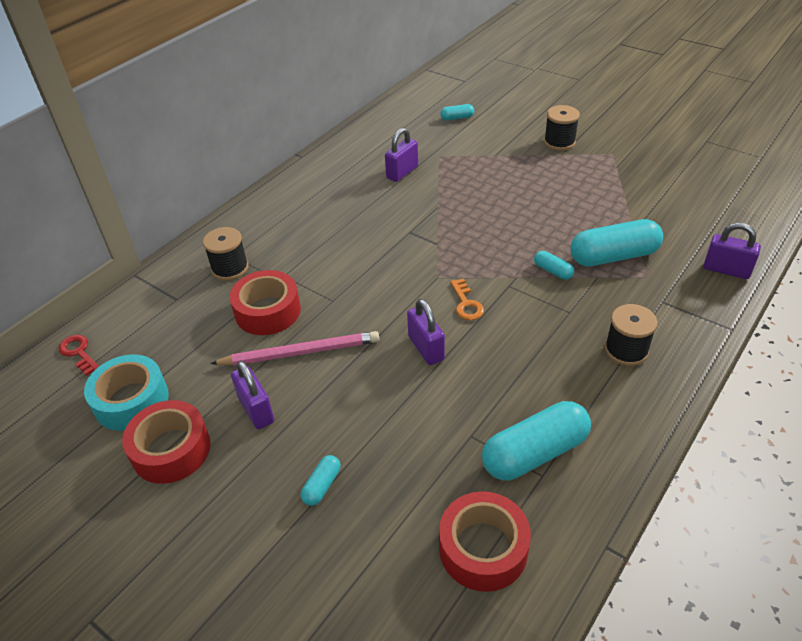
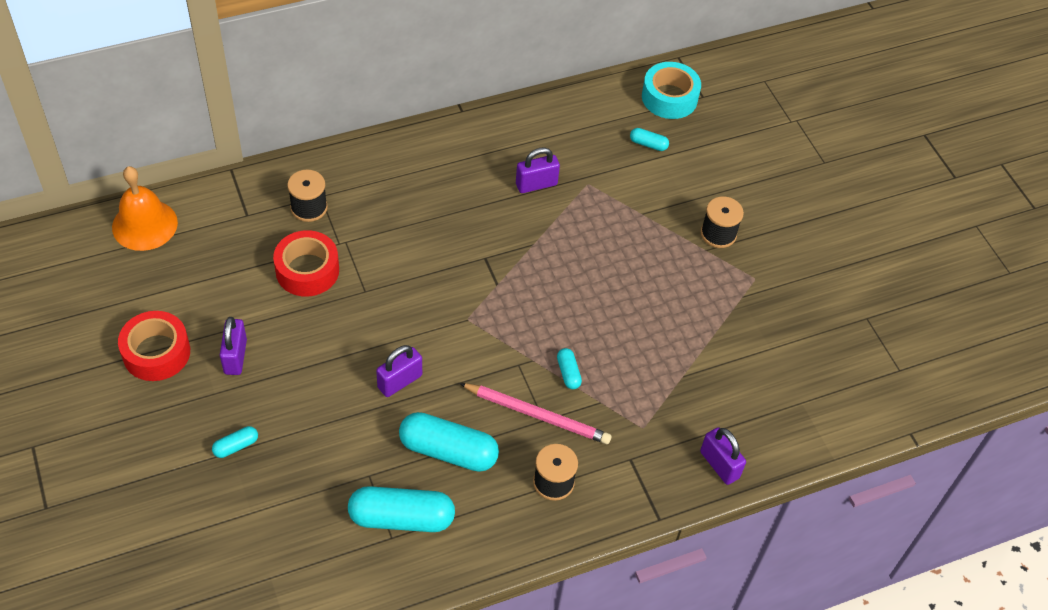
camera: 25 degrees right, 10 degrees up
red key [58,335,99,376] -> orange bell [112,166,178,251]
turquoise tape [84,354,169,431] -> turquoise tape moved to [642,62,701,119]
pink pencil [210,331,379,366] -> pink pencil moved to [459,383,612,444]
purple padlock [407,299,445,365] -> purple padlock turned 45 degrees clockwise [376,345,422,397]
red tape [439,491,531,592] -> none
orange key [450,278,484,320] -> none
turquoise capsule [570,219,663,267] -> turquoise capsule moved to [399,412,499,472]

